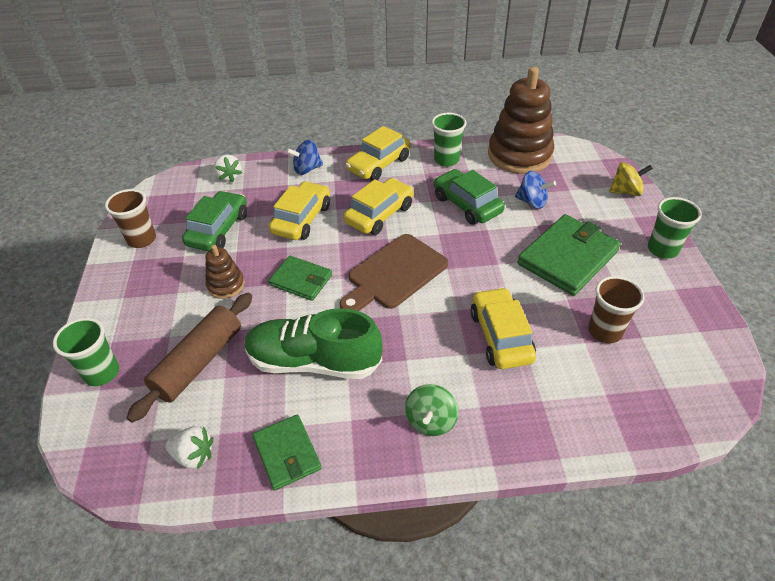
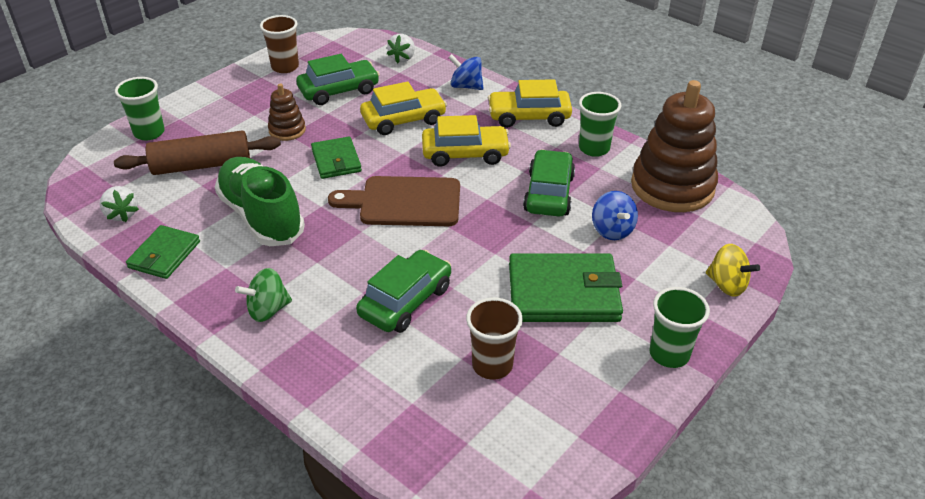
camera: 45 degrees right, 5 degrees down
yellow car [471,287,536,369] -> green car [356,250,451,333]

